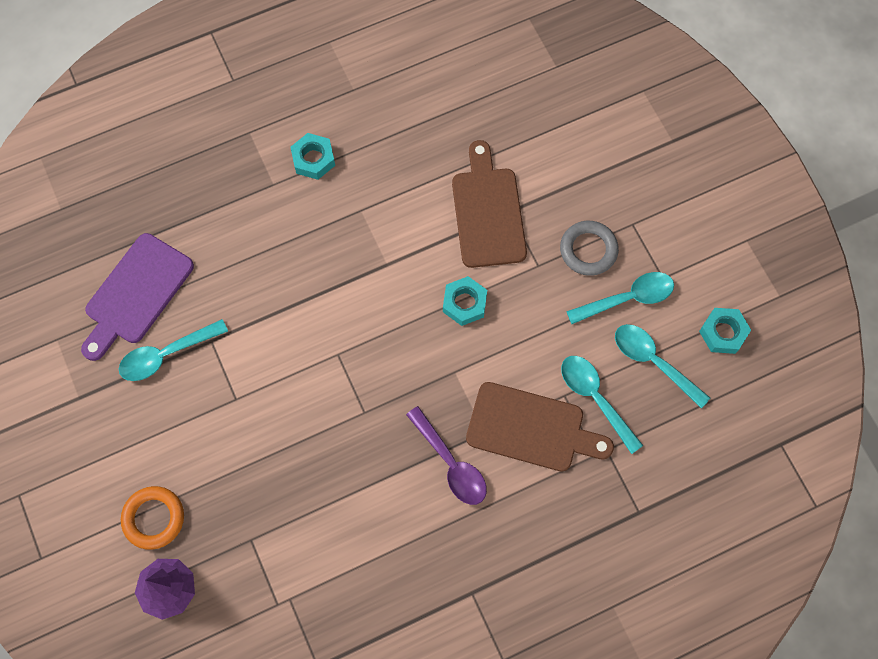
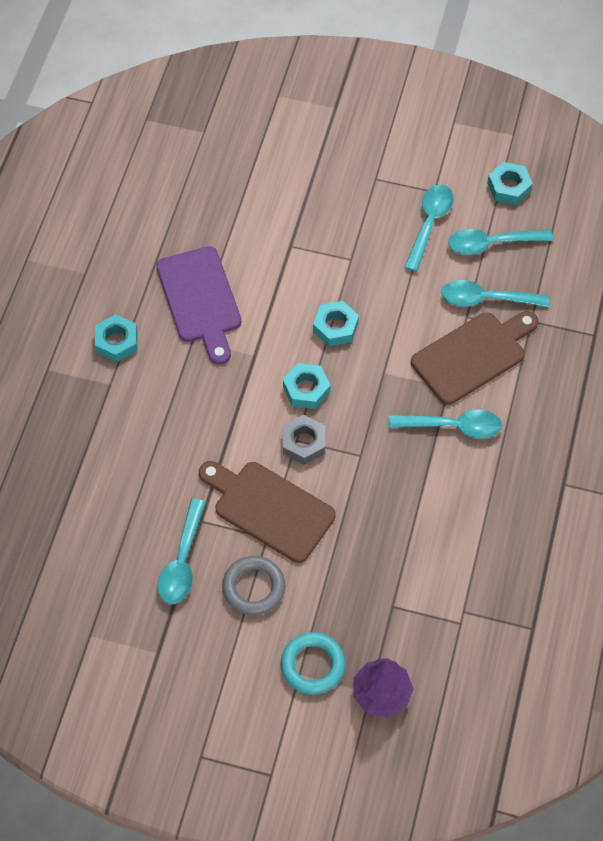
camera: 50 degrees left, 10 degrees down
purple cutting board [81,233,194,361] -> purple cutting board moved to [156,246,241,365]
orange ring [121,486,184,550] -> turquoise ring [281,632,345,694]
purple spoon [406,406,487,505] -> turquoise spoon [389,410,502,439]
brown cutting board [452,140,527,268] -> brown cutting board moved to [199,461,336,563]
grey ring [560,221,619,276] -> grey ring moved to [222,556,285,615]
none -> turquoise nut [283,363,330,409]
none -> grey nut [283,415,325,465]

